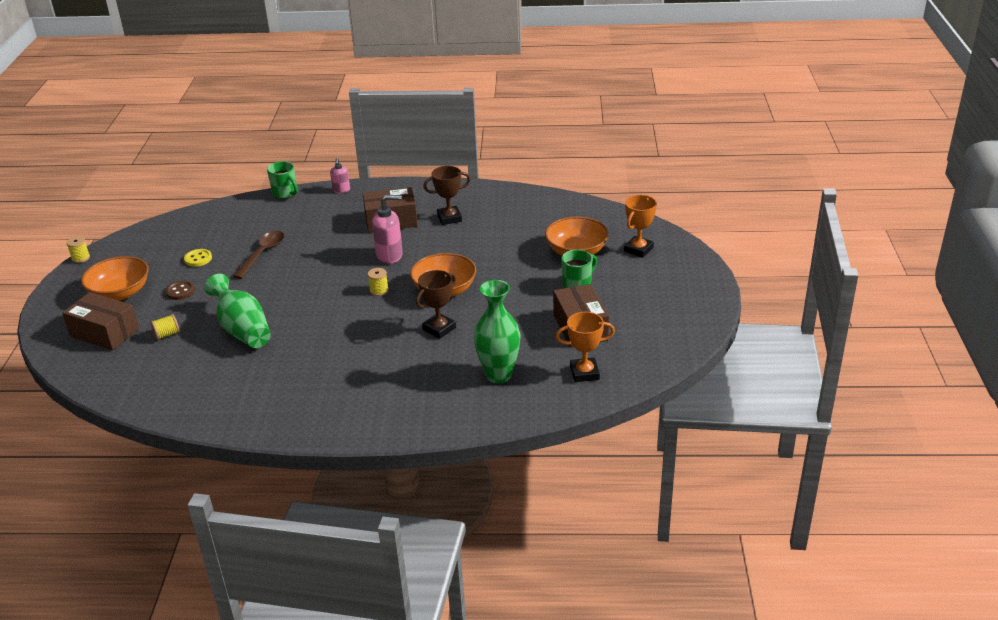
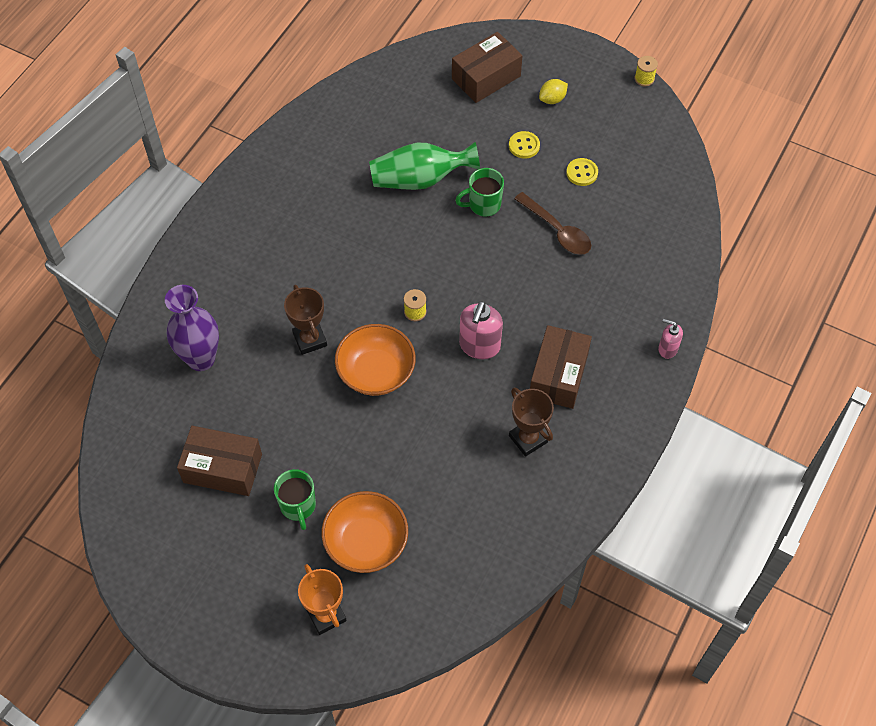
camera: 115 degrees right, 25 degrees up
orange bowl [81,256,149,300] -> yellow lemon [539,79,568,104]
yellow spool [150,314,180,340] -> none
brown button [166,281,195,300] -> yellow button [509,131,540,159]
green mug [267,161,298,199] -> green mug moved to [455,168,504,217]
brown trophy [423,166,471,225] -> brown trophy turned 45 degrees counterclockwise [509,387,554,457]
green vase [473,280,521,384] -> purple vase [165,285,219,371]
orange trophy [556,312,615,382] -> none

